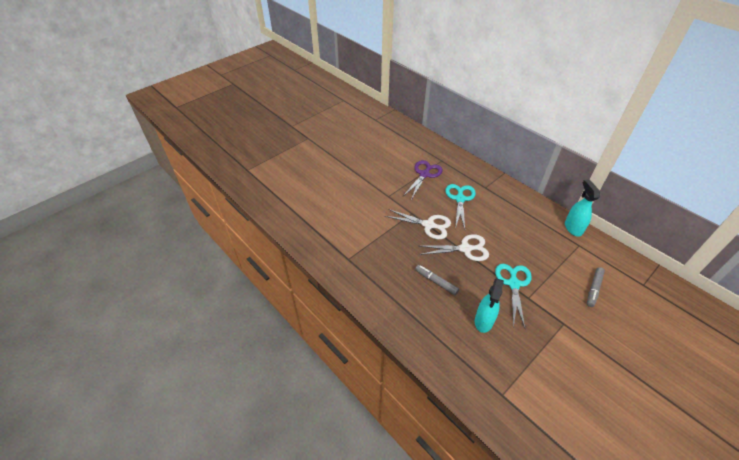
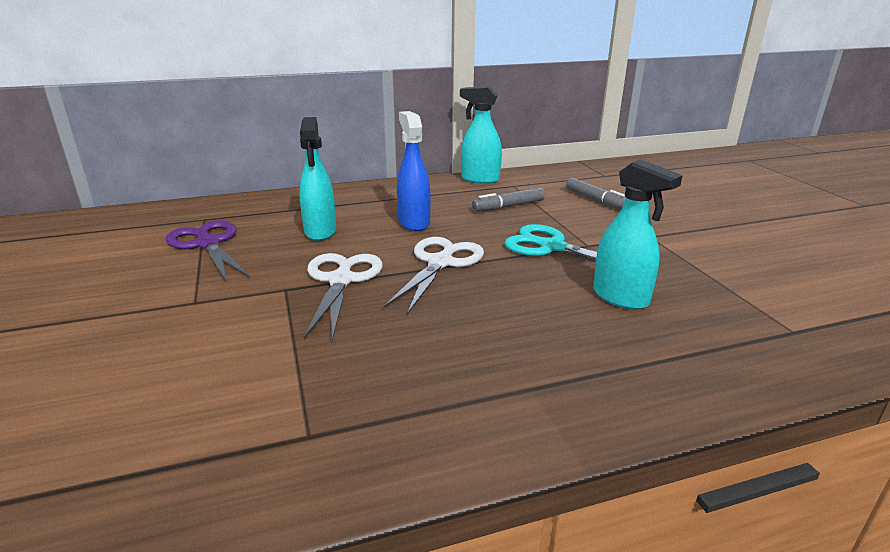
camera: 65 degrees left, 20 degrees down
white scissors [385,209,451,239] -> white scissors turned 45 degrees counterclockwise [304,253,383,340]
grey marker [415,265,459,295] -> grey marker moved to [472,188,545,212]
turquoise scissors [445,184,476,229] -> turquoise spray bottle [299,117,336,241]
none -> blue spray bottle [397,111,431,231]

